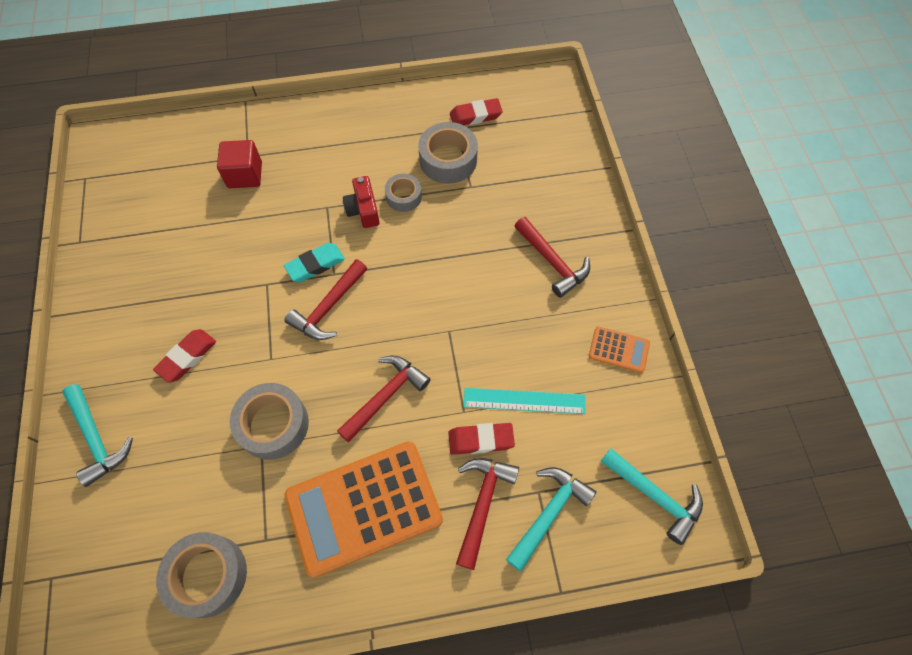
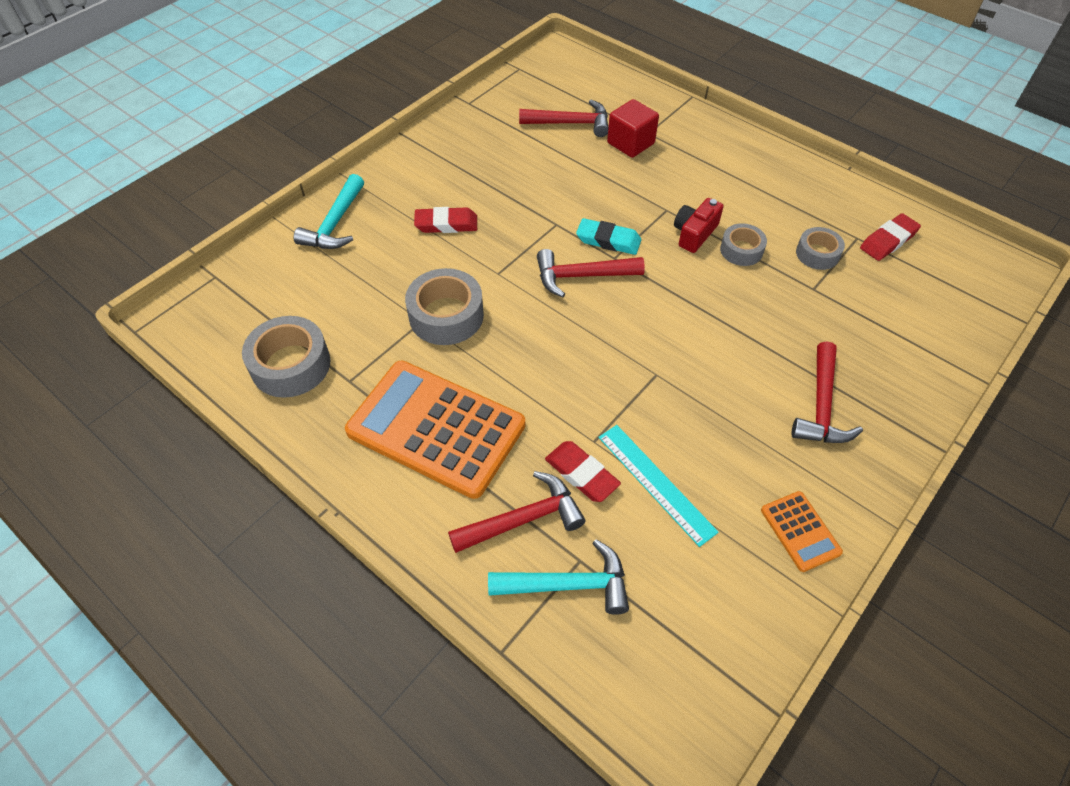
camera: 50 degrees right, 10 degrees down
red hammer [337,356,431,443] -> red hammer moved to [519,100,608,137]
grey tape [418,122,478,184] -> grey tape [796,227,845,270], size x0.61
red eraser [450,98,503,125] -> red eraser turned 75 degrees counterclockwise [860,213,921,261]
turquoise hammer [601,448,703,545] -> none

